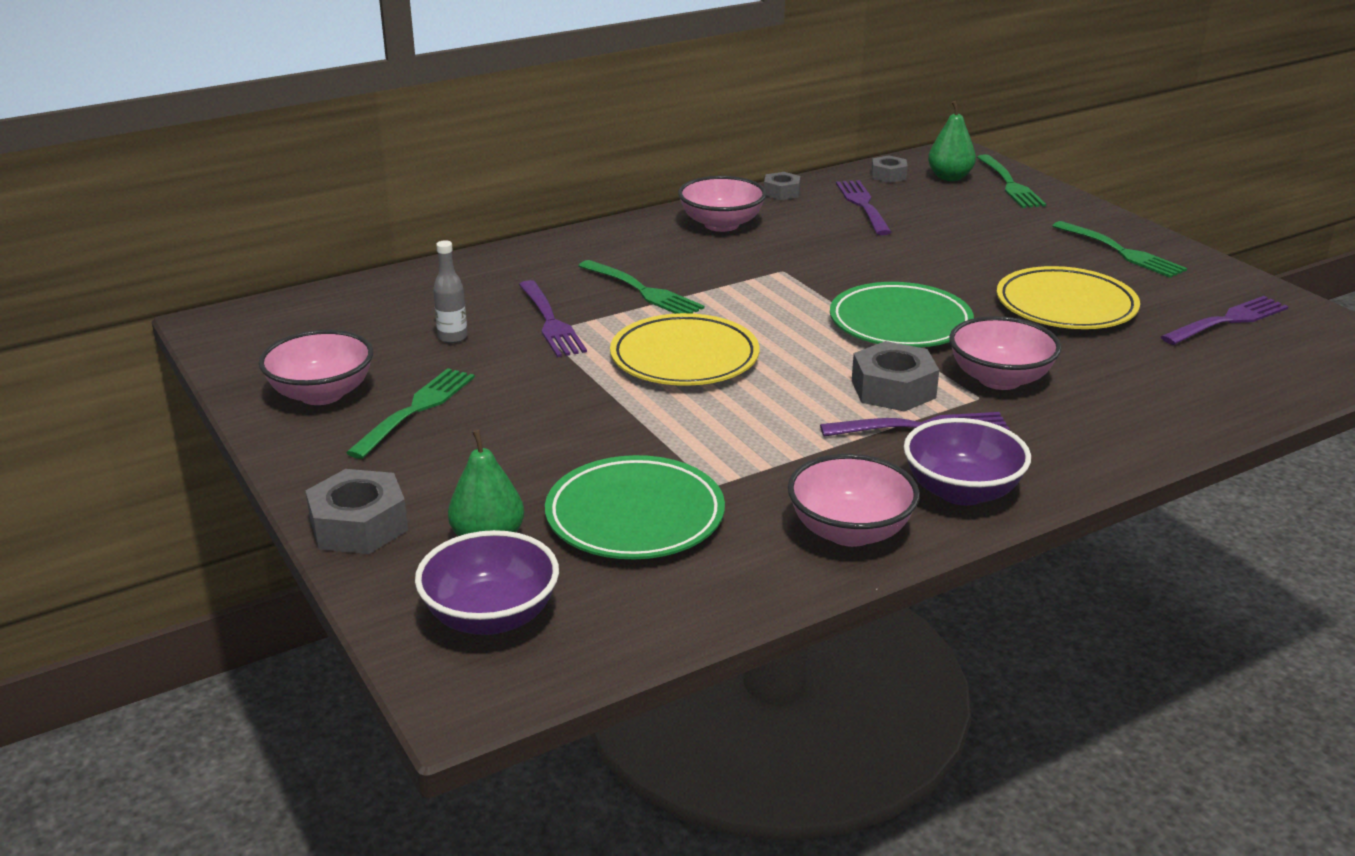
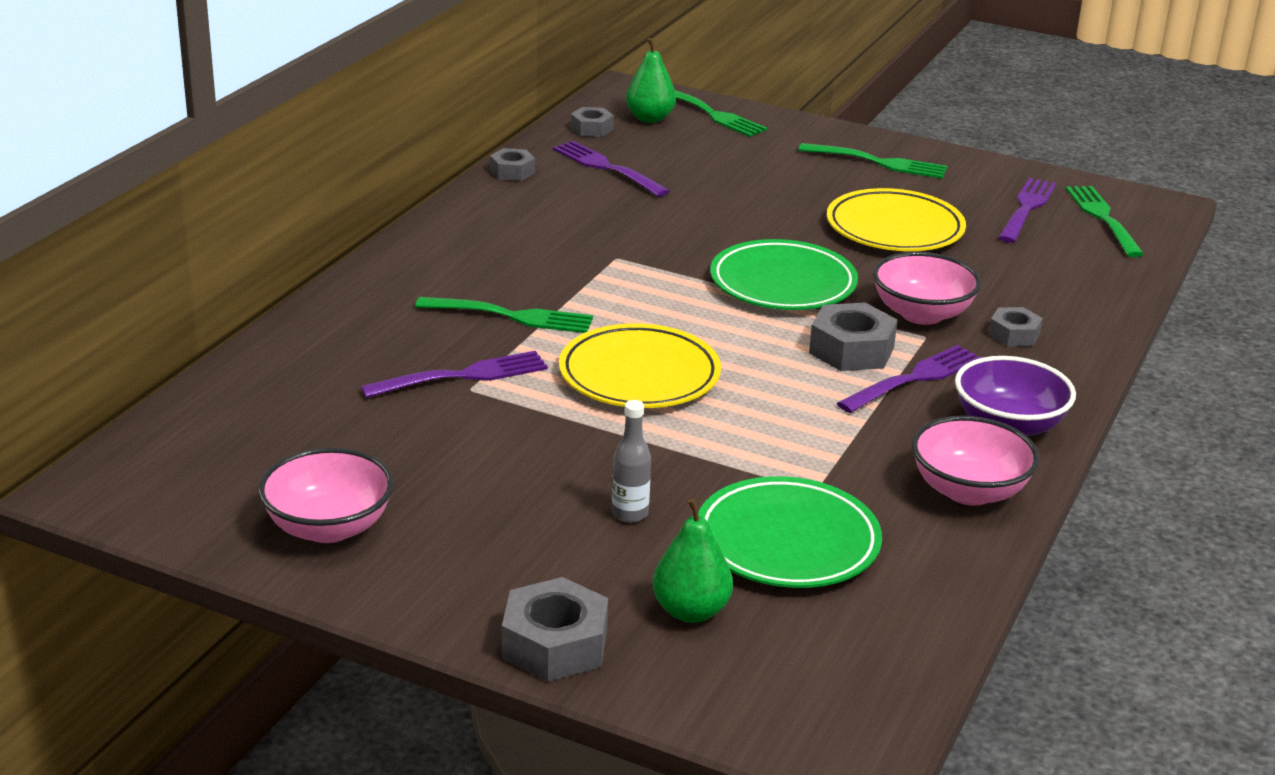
camera: 35 degrees left, 0 degrees up
green fork [346,368,475,459] -> green fork moved to [1066,186,1144,257]
purple bowl [415,530,559,635] -> none
grey bottle [433,241,467,343] -> grey bottle moved to [612,400,651,523]
purple fork [519,280,587,357] -> purple fork turned 60 degrees counterclockwise [361,351,548,398]
pink bowl [678,176,767,232] -> none
none -> grey nut [989,307,1043,347]

